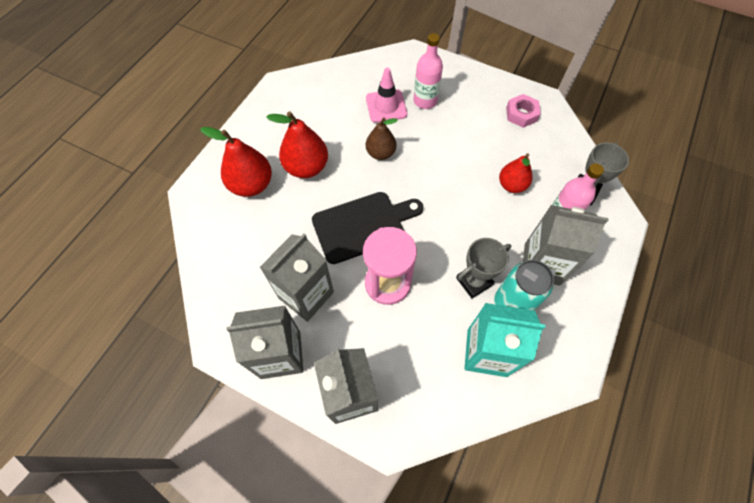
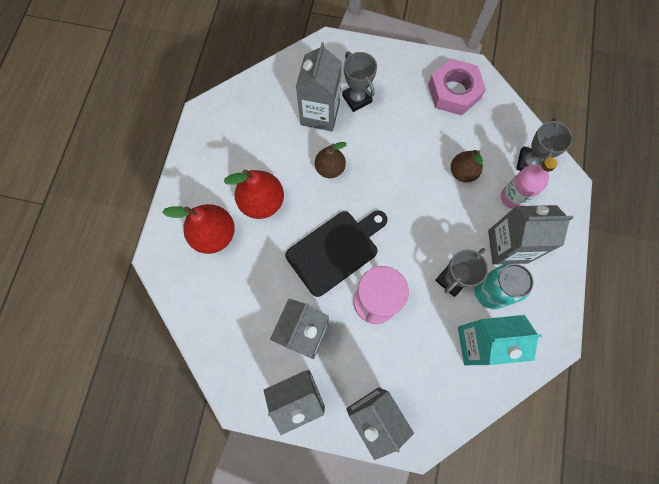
camera: 15 degrees left, 10 degrees up
pink traffic cone [366,68,407,123] -> grey carton [296,42,342,132]
pink bottle [414,33,443,109] -> grey trophy [342,52,377,112]
red pear [499,153,533,193] -> brown pear [451,150,483,182]
pink nut [506,94,541,128] -> pink nut [428,59,486,115], size x1.59

